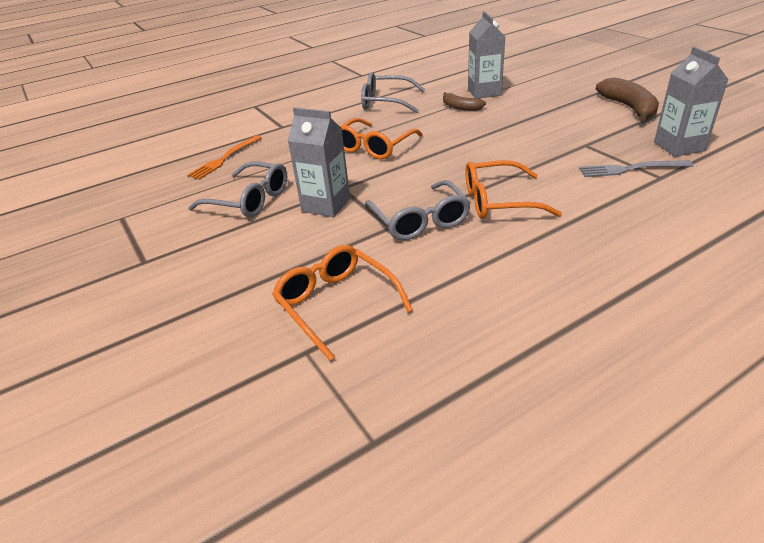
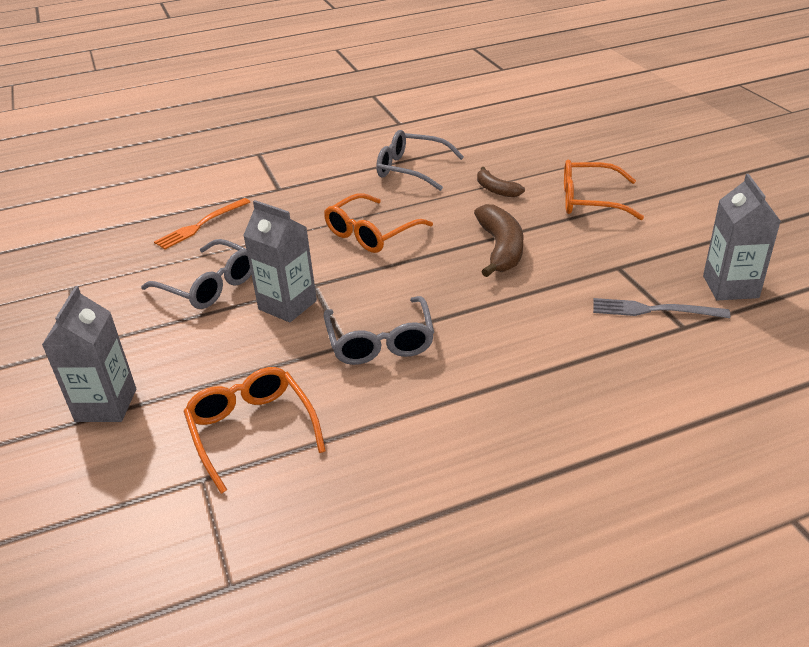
camera: 10 degrees right, 0 degrees up
orange glasses [466,160,562,219] -> orange glasses moved to [564,160,644,220]
grey carton [468,11,505,98] -> grey carton moved to [42,286,136,422]
brown banana [596,77,659,121] -> brown banana moved to [474,204,524,277]

